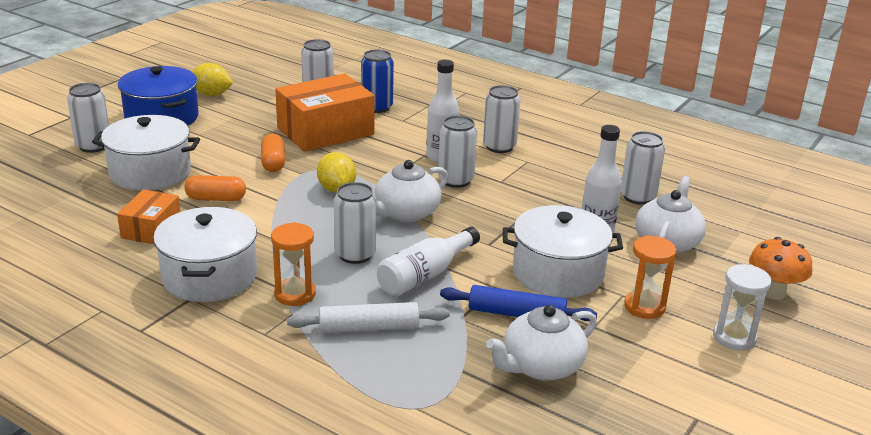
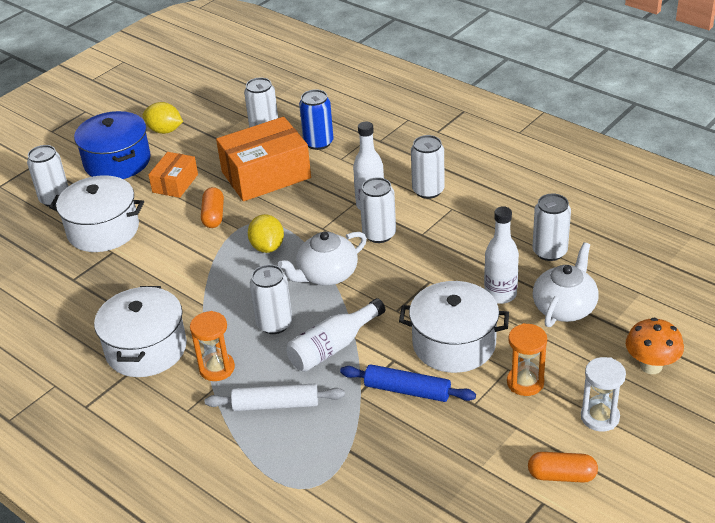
camera: 10 degrees right, 10 degrees up
orange box [117,189,180,244] -> orange box moved to [148,152,198,198]
orange capsule [184,175,246,201] -> orange capsule moved to [528,452,598,483]
white teapot [486,305,597,381] -> none

